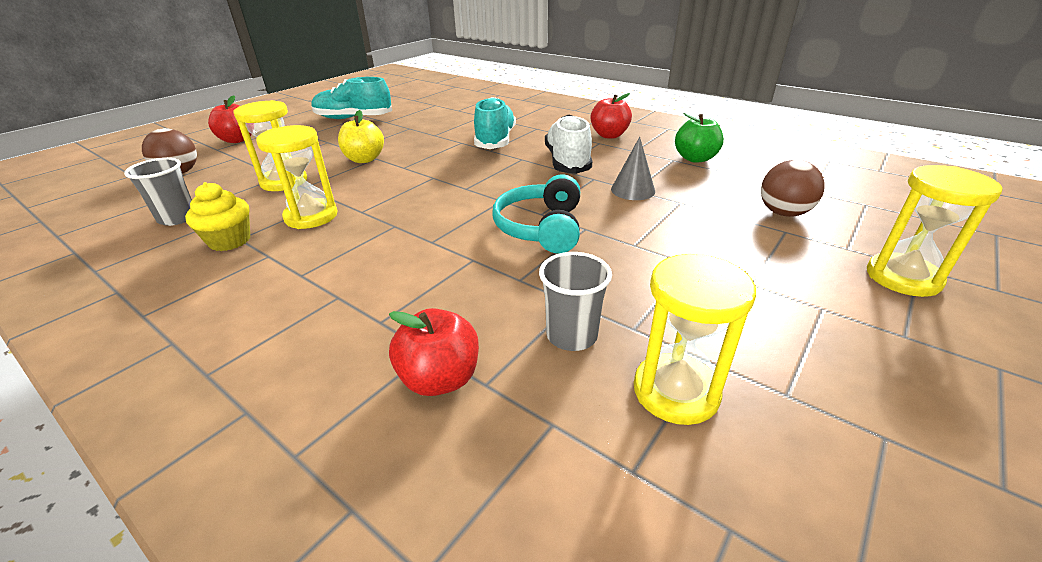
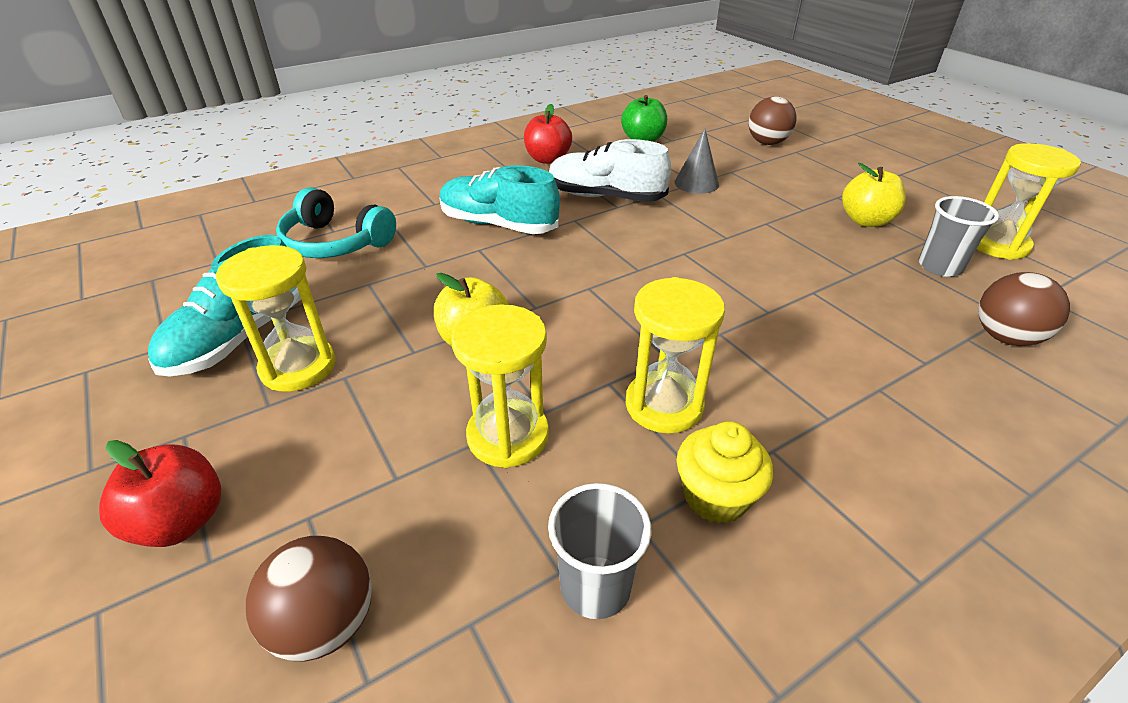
camera: 70 degrees left, 5 degrees up
red apple [389,308,479,396] -> brown ball [978,272,1070,346]
turquoise headphones [492,174,580,254] -> turquoise headphones moved to [276,187,396,258]
yellow hourglass [867,165,1002,297] -> yellow hourglass moved to [216,245,335,392]
none -> yellow apple [842,163,906,227]

